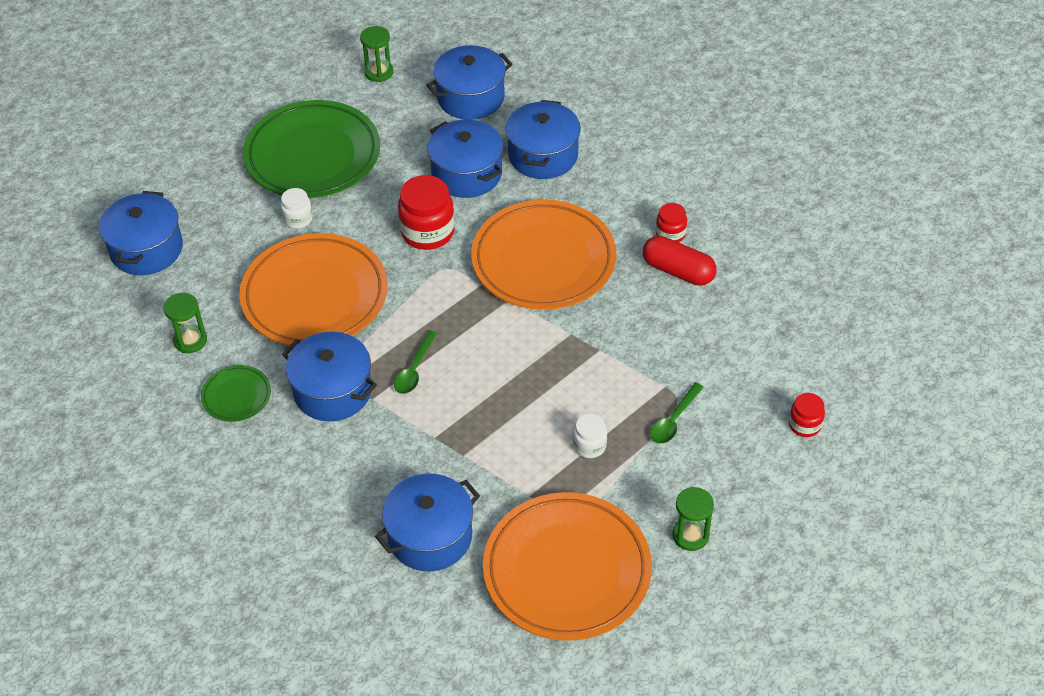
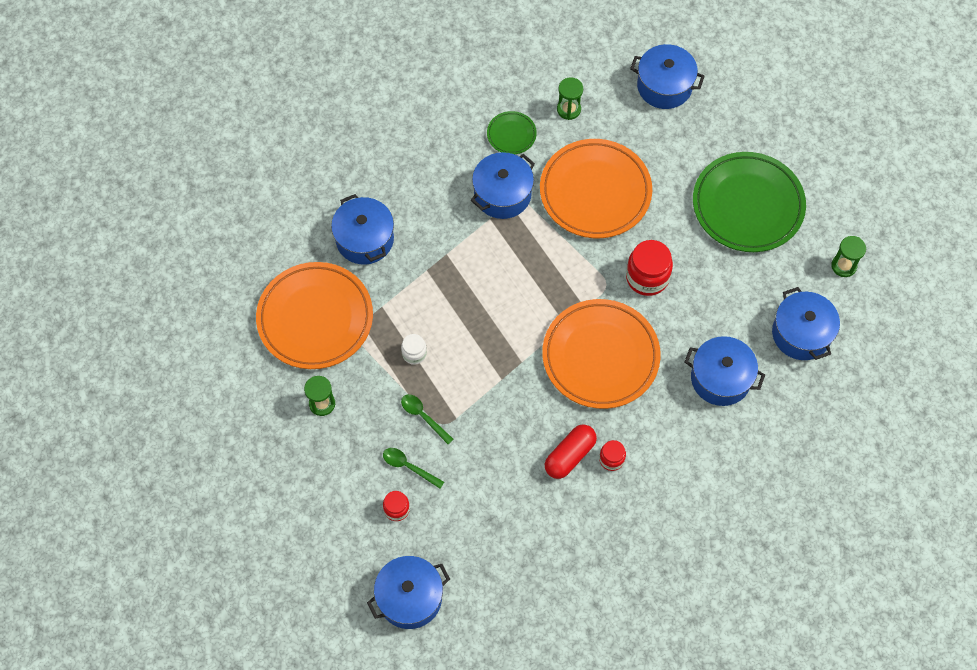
camera: 100 degrees right, 15 degrees up
white jar [281,188,313,229] -> none
green spoon [394,330,437,394] -> green spoon moved to [383,448,444,489]
blue pot [428,120,503,198] -> blue pot moved to [367,556,450,629]

